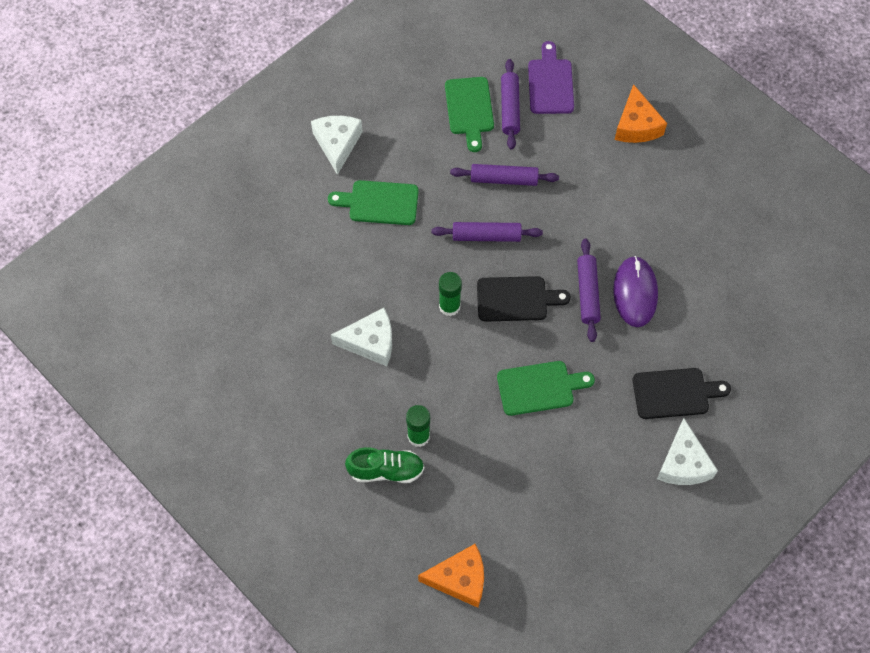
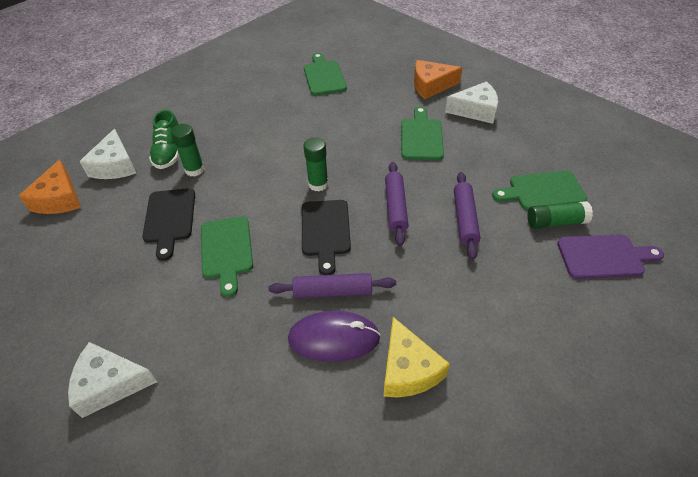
camera: 90 degrees right, 15 degrees down
white cheese [331,308,392,366] -> white cheese moved to [79,129,136,179]
purple rolling pin [501,59,520,150] -> green glue stick [527,201,593,229]
orange cheese [615,84,667,143] -> orange cheese moved to [414,60,462,99]
black cutting board [633,368,731,419] -> black cutting board moved to [142,188,195,261]
none -> green cutting board [304,53,347,96]
none -> yellow cheese [384,317,450,397]

